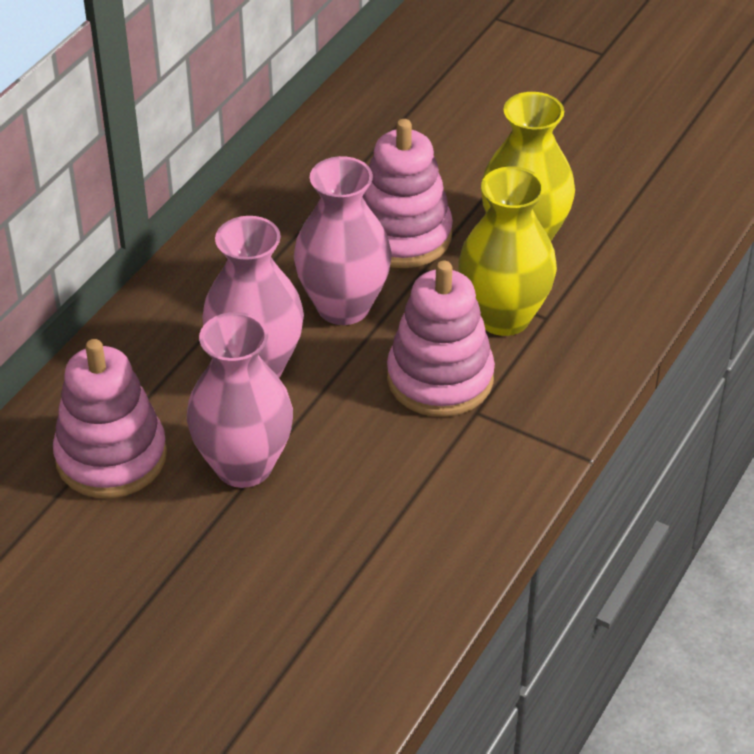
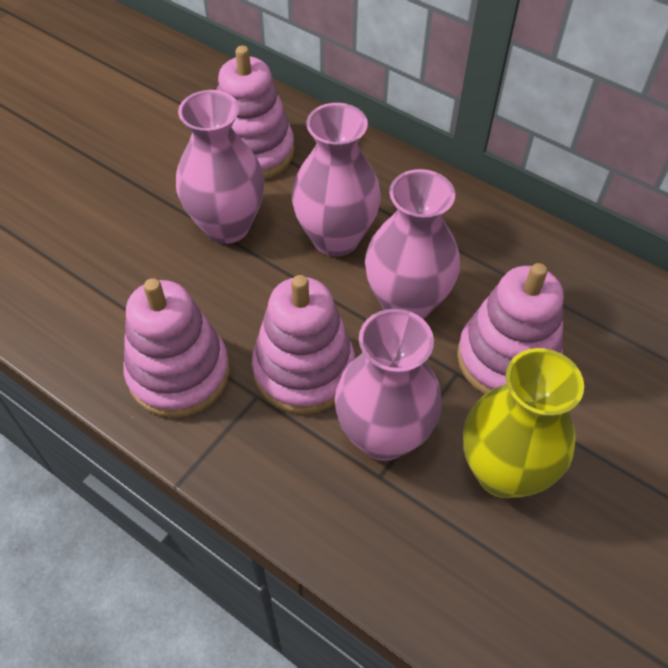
camera: 95 degrees right, 10 degrees up
yellow vase [458,167,557,336] -> pink vase [335,309,442,461]
none -> pink stacking toy [123,278,230,418]

